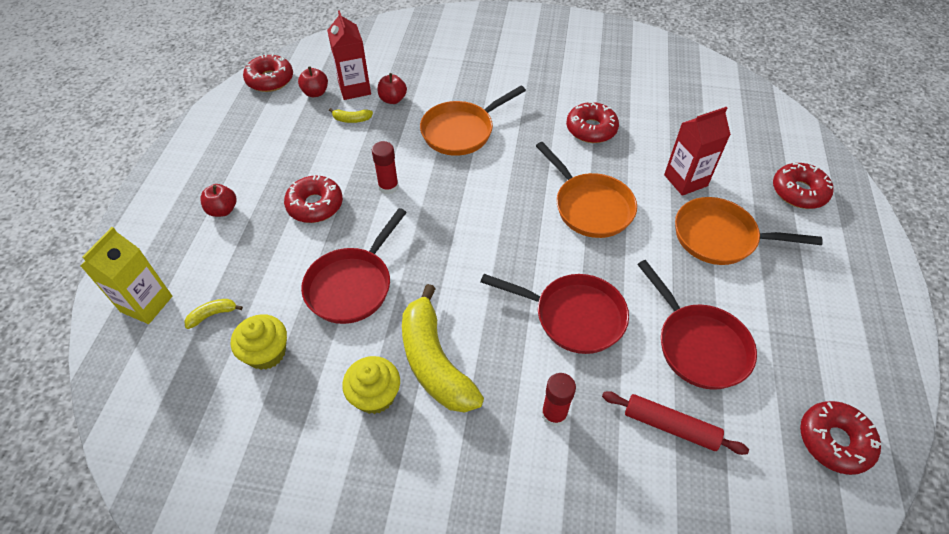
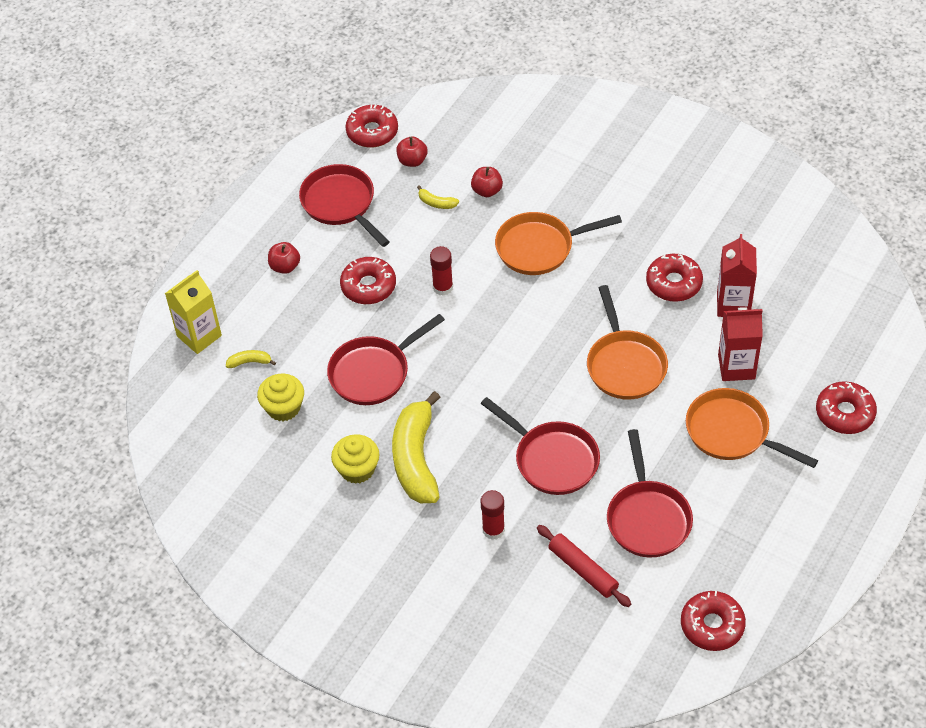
camera: 25 degrees right, 0 degrees up
red carton [327,10,371,100] -> red carton moved to [717,234,757,317]
none -> red pan [299,164,389,247]

